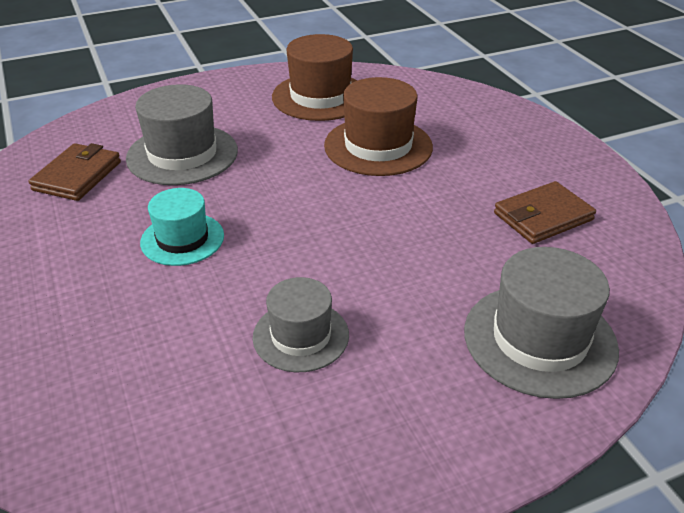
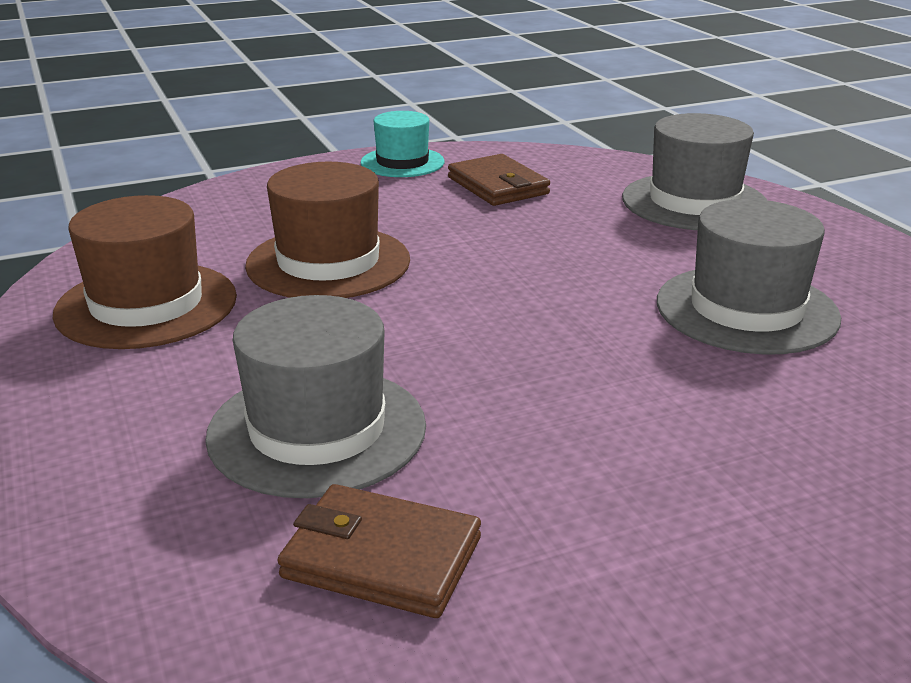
camera: 90 degrees left, 10 degrees down
turquoise hat [140,188,224,266] -> turquoise hat moved to [361,111,444,177]
grey hat [253,277,349,372] -> grey hat [657,199,841,355], size x1.56

